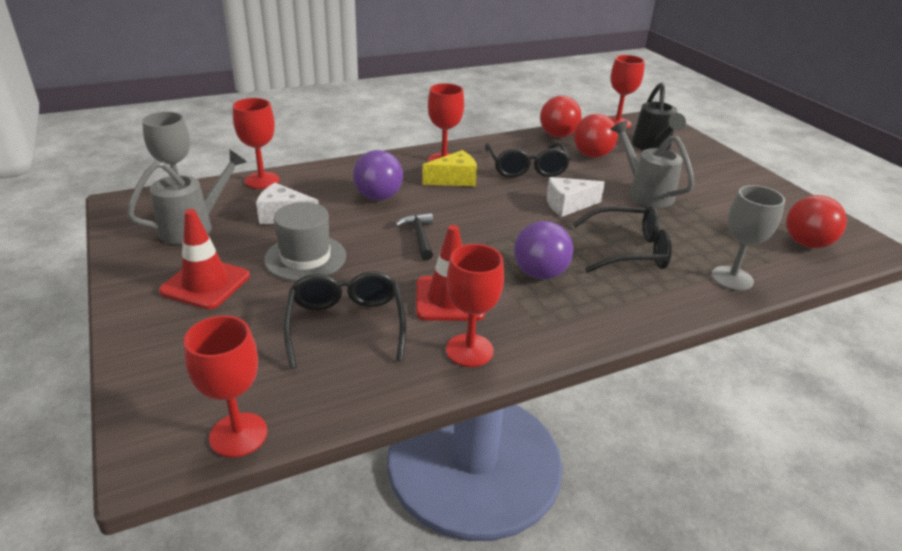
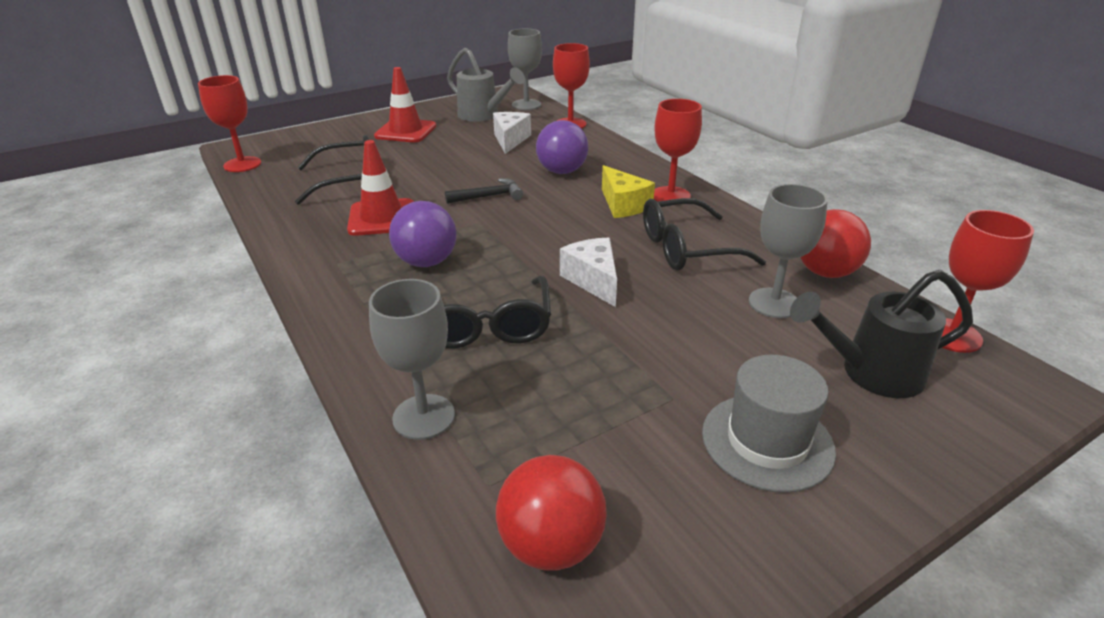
camera: 85 degrees right, 0 degrees up
grey hat [264,202,346,281] -> grey hat moved to [702,355,836,493]
red goblet [446,244,504,367] -> none
red ball [574,114,618,158] -> grey goblet [749,184,828,318]
grey watering can [611,121,694,208] -> none

